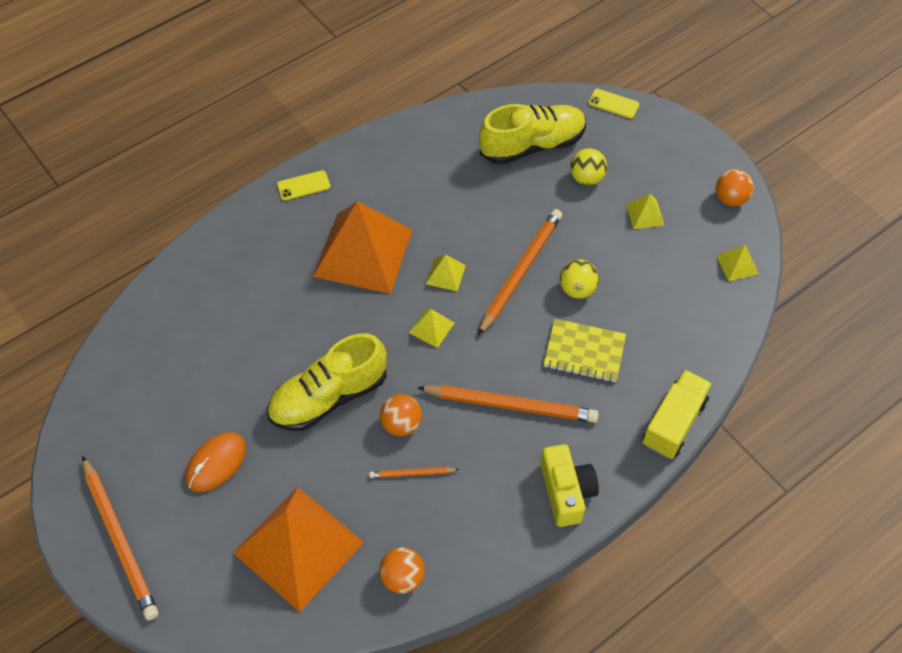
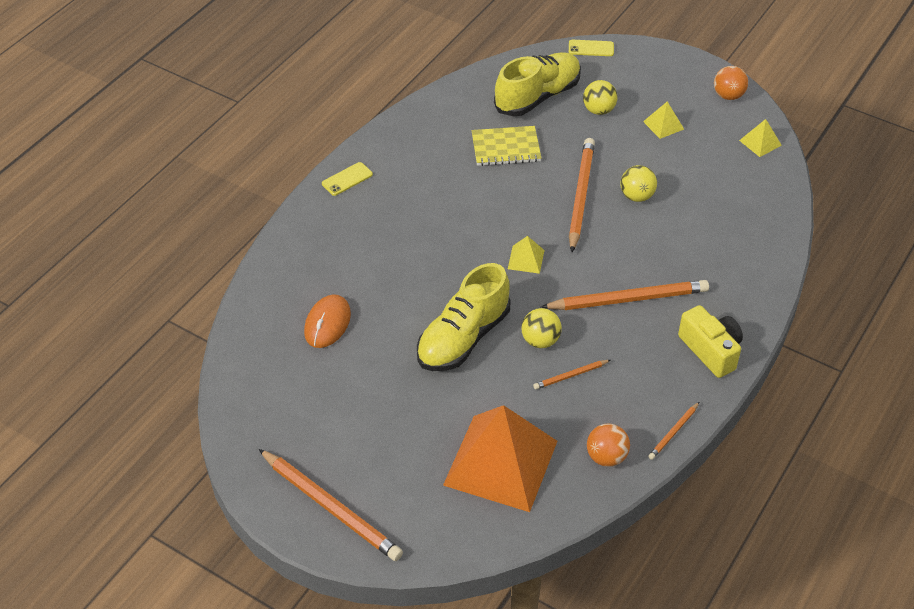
camera: 20 degrees left, 10 degrees down
orange mouse [185,432,246,492] -> orange mouse moved to [304,294,351,348]
orange pyramid [313,201,412,294] -> none
orange ball [380,394,422,436] -> yellow ball [521,308,562,348]
yellow pyramid [426,255,466,291] -> none
yellow notebook [543,319,626,382] -> yellow notebook moved to [471,126,541,166]
yellow truck [642,369,712,459] -> none
none -> orange pencil [648,402,699,460]

